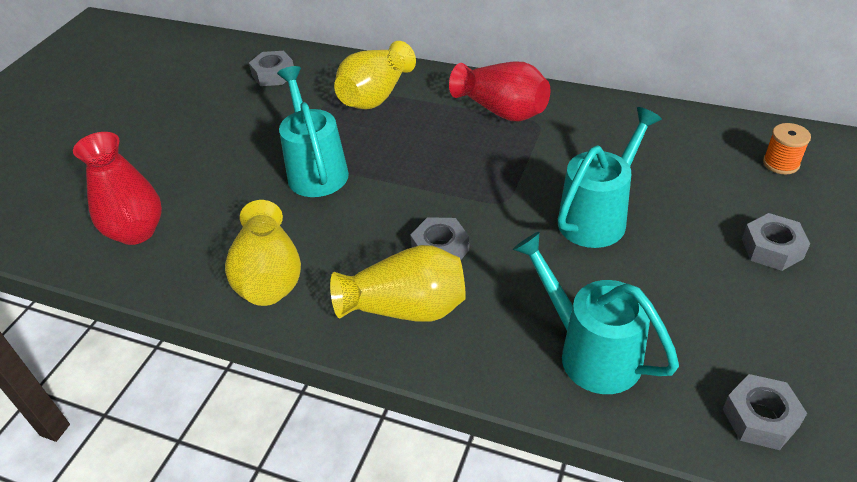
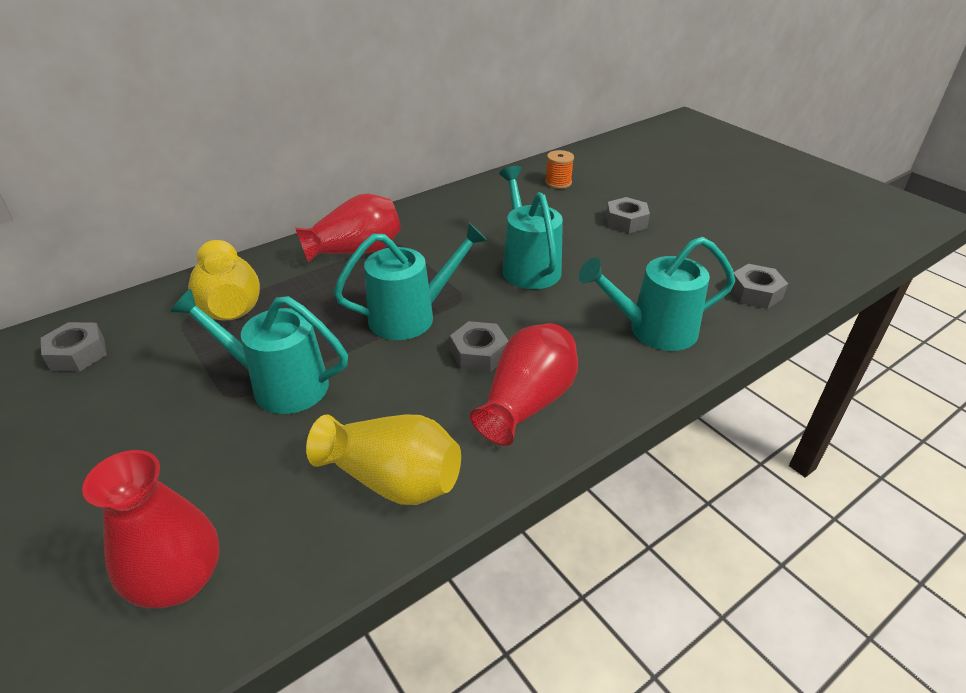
camera: 60 degrees left, 5 degrees down
yellow vase [330,245,466,322] -> red vase [470,323,578,446]
none -> turquoise watering can [333,222,488,340]

